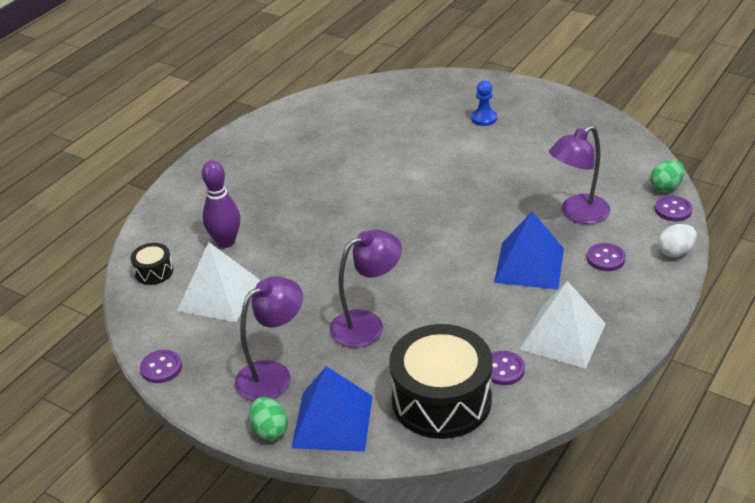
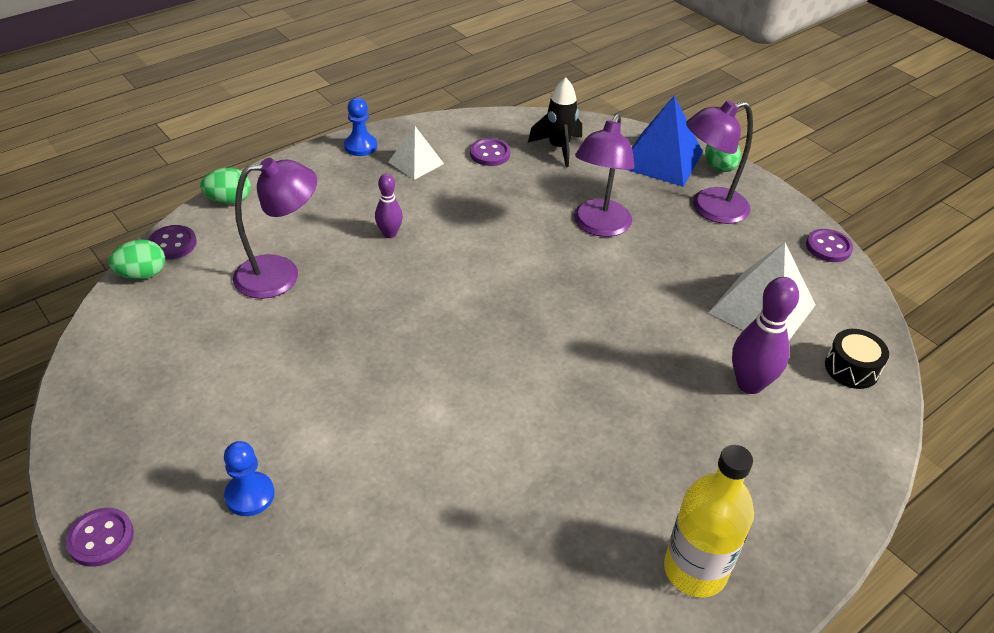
camera: 165 degrees left, 5 degrees up
purple lamp [330,229,402,348] -> purple lamp turned 60 degrees counterclockwise [574,114,635,237]
black drum [389,324,493,439] -> black rocket [528,78,582,167]
blue pyramid [494,211,564,290] -> purple bowling pin [375,173,403,238]
white pyramid [519,281,606,369] -> white pyramid [388,126,444,180], size x0.59
purple button [587,243,626,271] -> purple button moved to [66,508,134,567]
white egg [658,224,697,257] -> green egg [200,168,251,204]
none -> blue pawn [344,98,377,156]
none -> yellow bottle [664,445,754,598]

